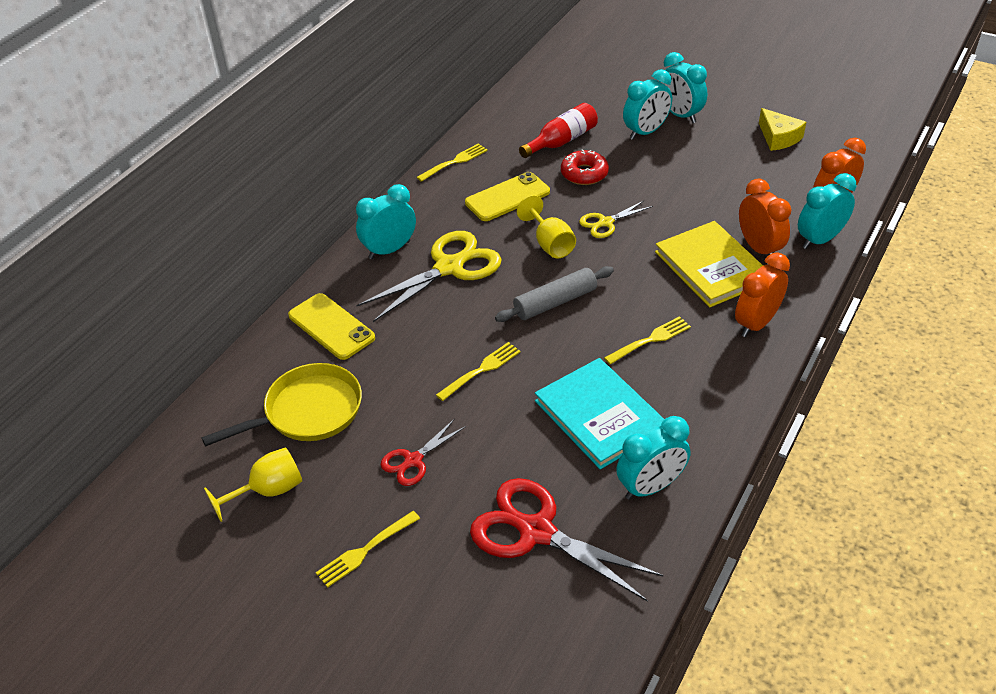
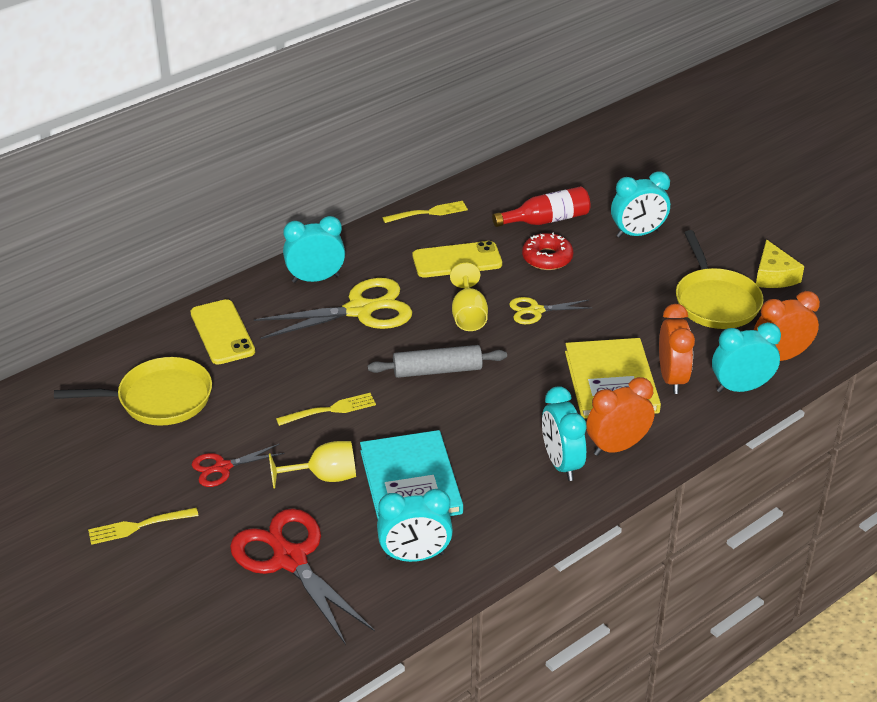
camera: 20 degrees right, 5 degrees down
yellow goblet [204,447,302,522] -> yellow goblet moved to [269,441,356,488]
yellow fork [604,316,691,365] -> none
turquoise clock [659,52,707,123] -> turquoise clock moved to [542,386,587,481]
none -> yellow pan [676,230,764,329]

